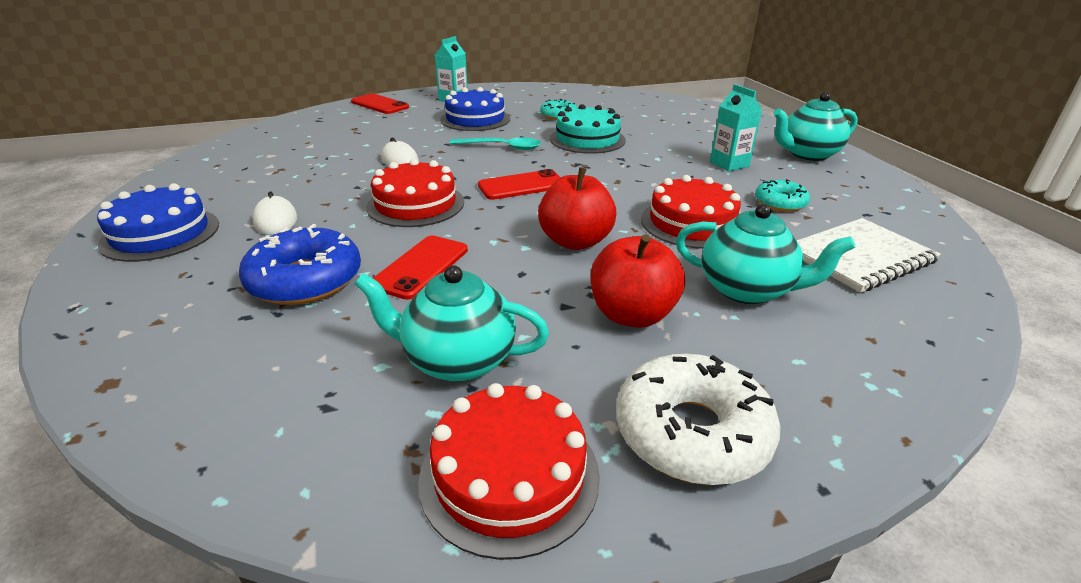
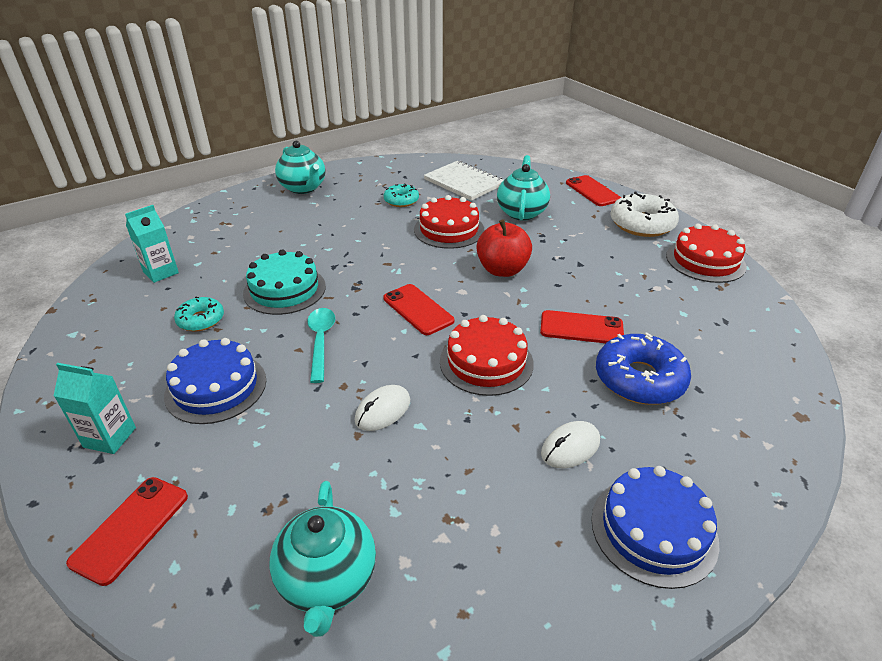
camera: 105 degrees left, 5 degrees up
turquoise teapot [355,265,549,382] -> turquoise teapot moved to [270,481,376,637]
red apple [591,234,685,328] -> none
turquoise carton [710,84,762,171] -> turquoise carton moved to [125,205,179,283]
none -> red phone [566,175,621,206]

